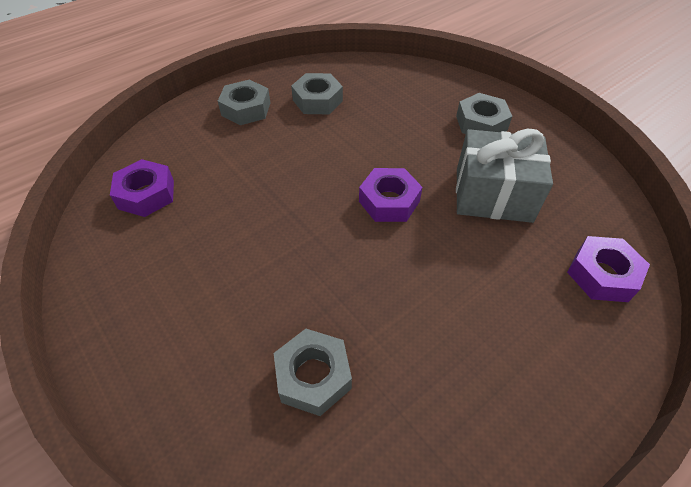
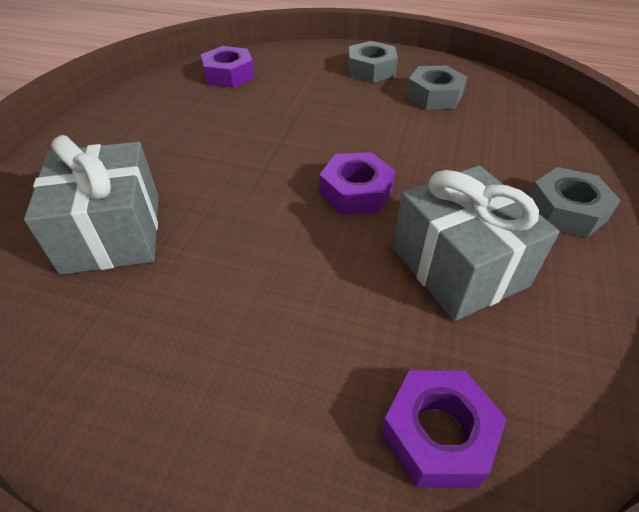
camera: 55 degrees right, 5 degrees down
grey nut [274,329,352,416] -> grey gift [24,135,158,275]

